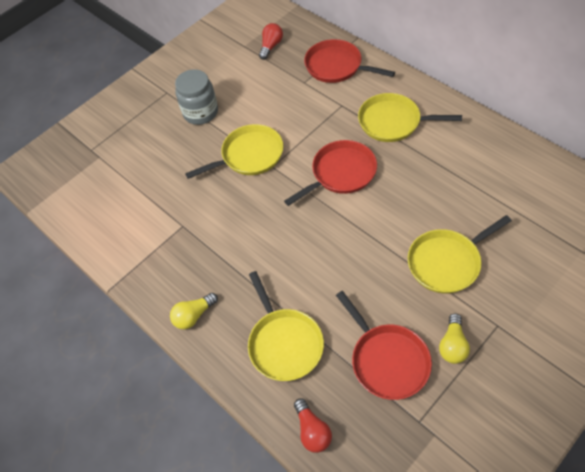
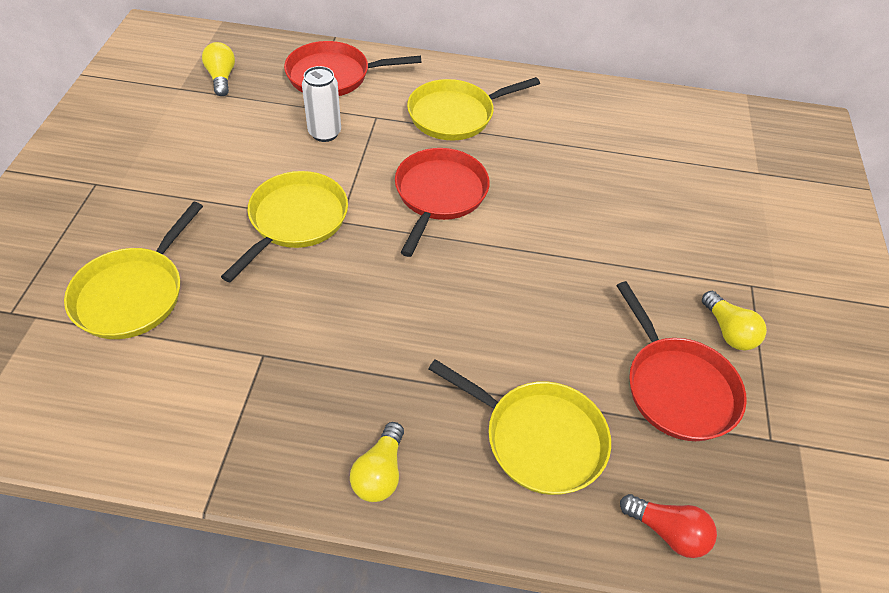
camera: 45 degrees left, 5 degrees down
grey jar [175,69,218,125] -> none
red light bulb [259,23,283,60] -> yellow light bulb [202,42,235,96]
red pan [336,291,432,400] -> red pan turned 45 degrees clockwise [616,281,747,441]
yellow pan [408,215,512,294] -> yellow pan moved to [64,202,203,339]
none -> white can [302,66,341,142]

